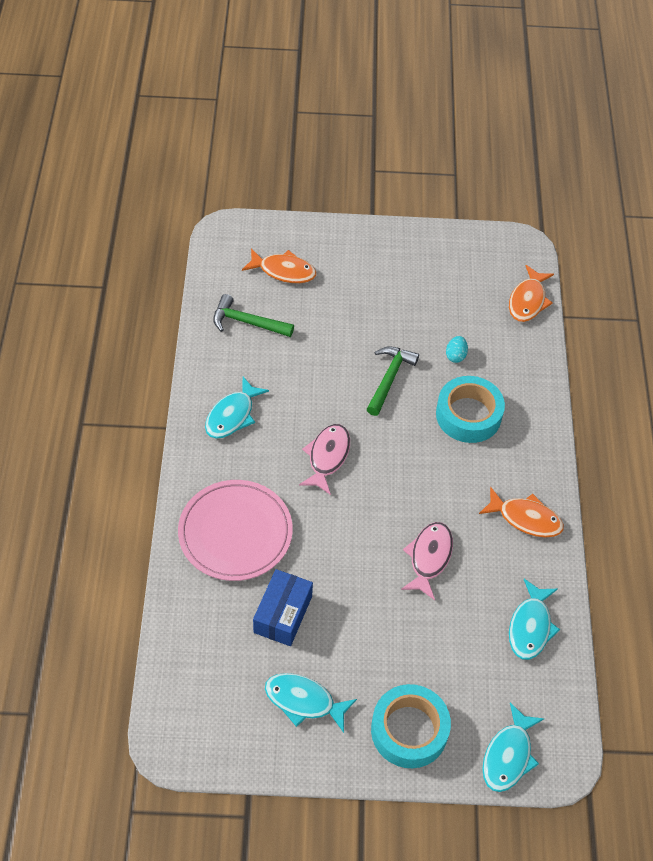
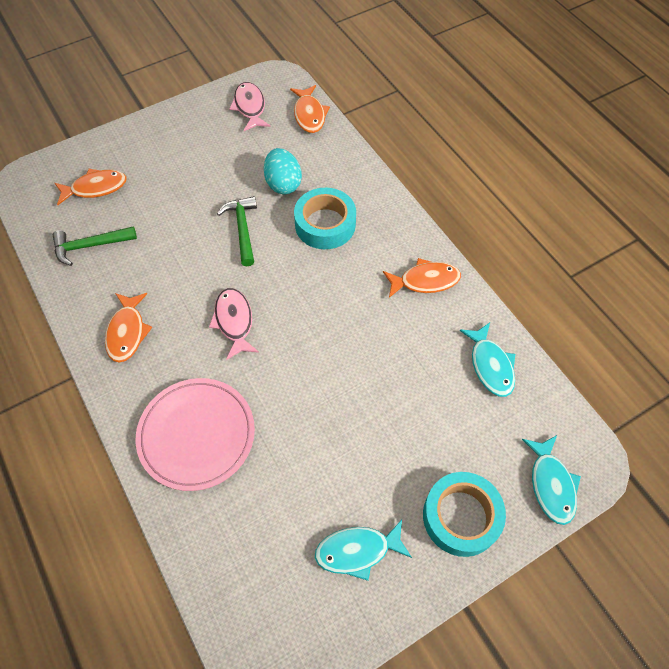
camera: 30 degrees left, 5 degrees up
turquoise fish [205,377,269,439] -> orange fish [105,293,152,363]
blue box [253,569,313,646] -> none
pink fish [401,522,453,600] -> pink fish moved to [229,82,270,131]
turquoise egg [446,336,468,363] -> turquoise egg [264,148,302,194], size x1.84

